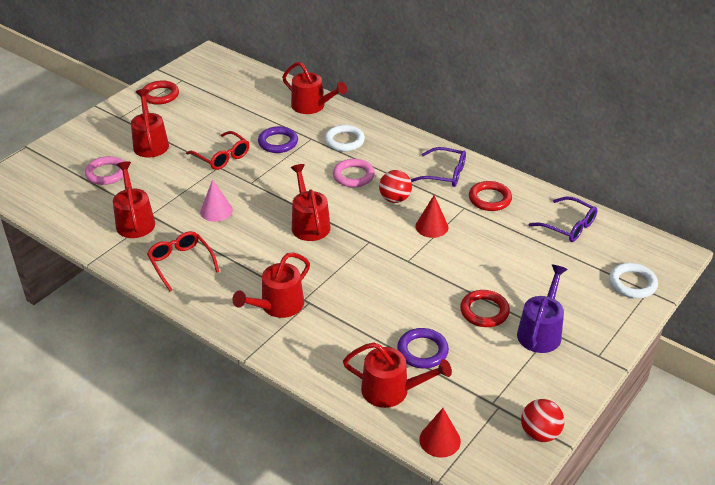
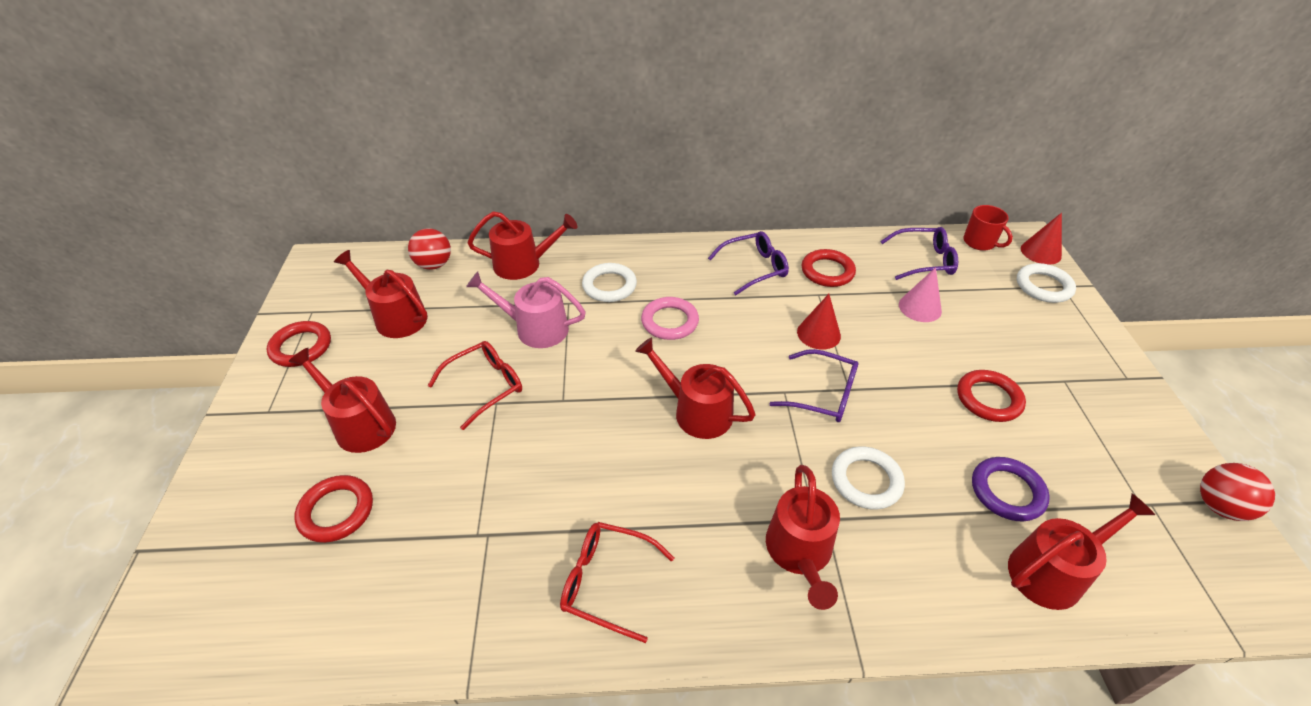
camera: 40 degrees left, 5 degrees up
pink ring [85,156,124,185] -> red ring [294,475,373,543]
red watering can [113,161,155,238] -> red watering can moved to [334,250,428,338]
red glasses [186,131,249,170] -> red glasses turned 45 degrees counterclockwise [428,341,522,430]
pink cone [200,179,233,222] -> pink cone moved to [899,267,942,322]
purple ring [258,126,298,153] -> pink watering can [466,272,586,348]
red ball [379,170,412,203] -> red ball moved to [408,228,451,270]
red cone [419,408,461,458] -> red cone moved to [1021,213,1062,265]
purple watering can [517,265,568,353] -> none
none -> purple glasses [769,349,858,422]
none -> white ring [832,446,905,510]
none -> red mug [963,205,1013,251]

